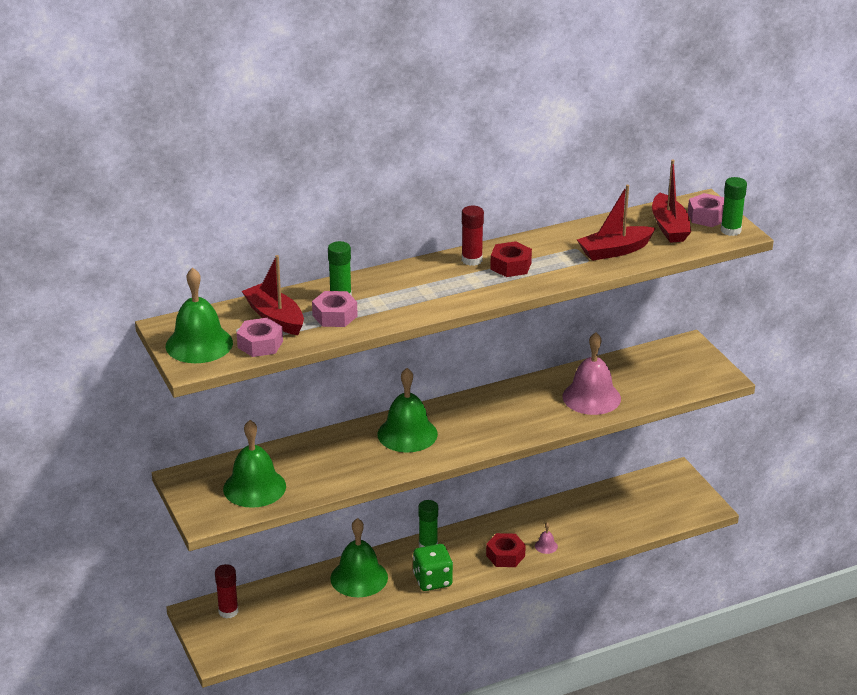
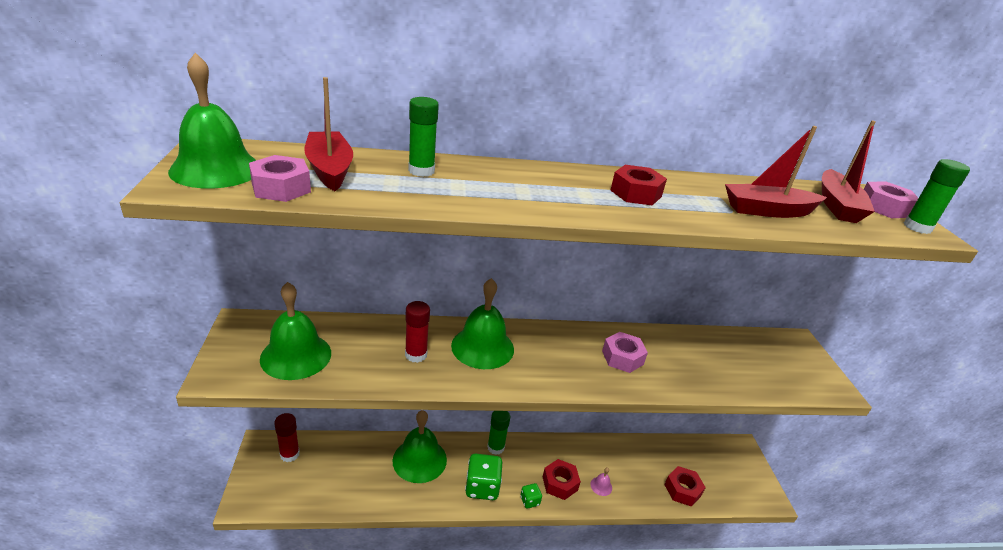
camera: 15 degrees right, 0 degrees up
pink nut [312,291,358,327] -> pink nut moved to [602,332,648,373]
red glue stick [462,206,484,266] -> red glue stick moved to [405,301,430,363]
pink bell [562,332,621,415] -> none
none -> green dice [520,483,542,509]
none -> red nut [664,466,706,507]

